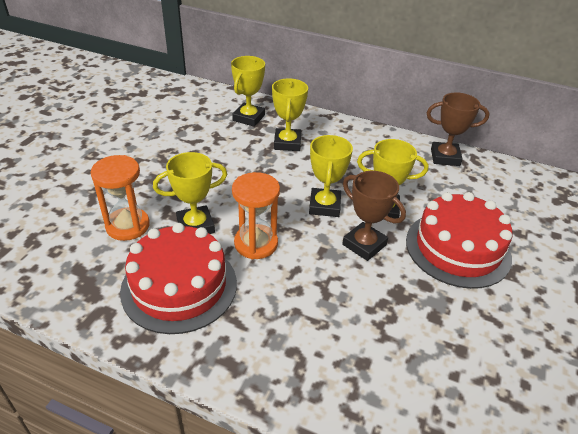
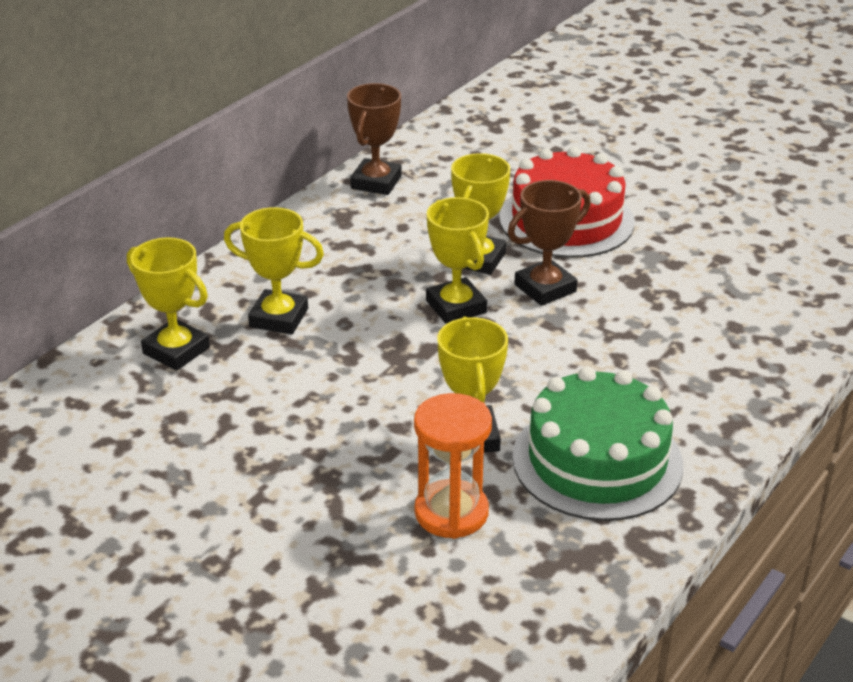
camera: 75 degrees left, 5 degrees down
red cake [120,223,237,334] -> green cake [512,367,683,521]
orange hourglass [232,172,280,259] -> none
yellow trophy [309,135,353,217] -> yellow trophy turned 45 degrees clockwise [426,197,489,324]

